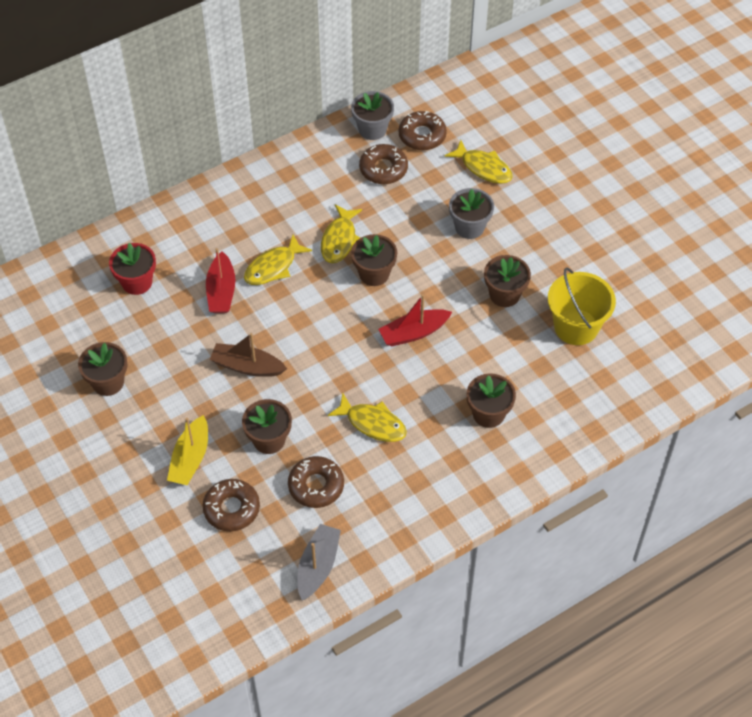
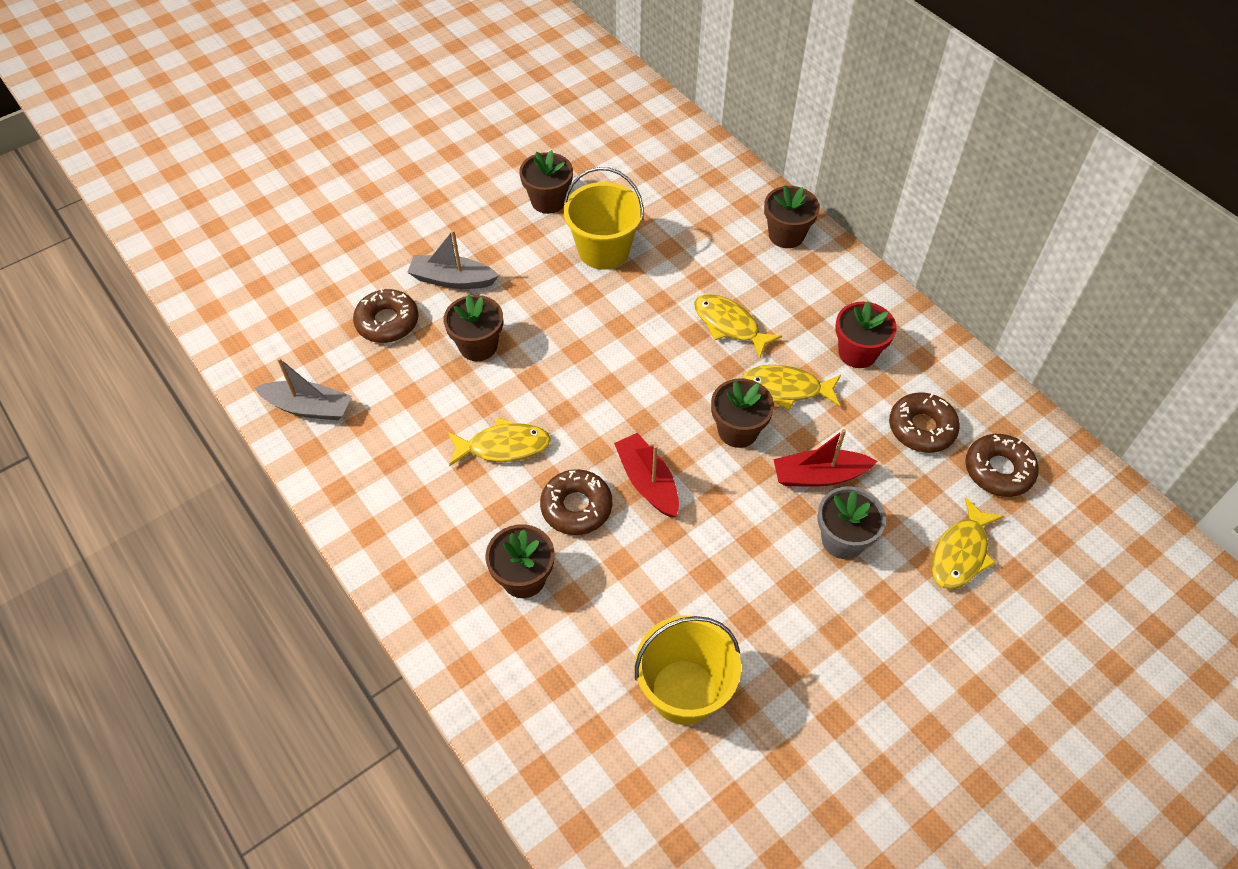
camera: 85 degrees right, 0 degrees up
red flower pot [109,243,156,295] -> red flower pot moved to [836,301,897,368]
yellow boat [167,415,208,485] -> grey boat [407,230,499,289]
red boat [206,248,236,313] -> red boat moved to [773,429,878,487]
brown boat [210,333,287,377] -> none
brown donut [288,456,344,508] -> brown donut moved to [540,469,612,535]
yellow fish [327,393,407,442] -> yellow fish turned 120 degrees counterclockwise [448,417,551,466]
grey flower pot [351,91,394,140] -> none
brown flower pot [484,255,531,307] -> brown flower pot moved to [764,185,820,248]
none -> yellow bucket [563,167,644,270]

